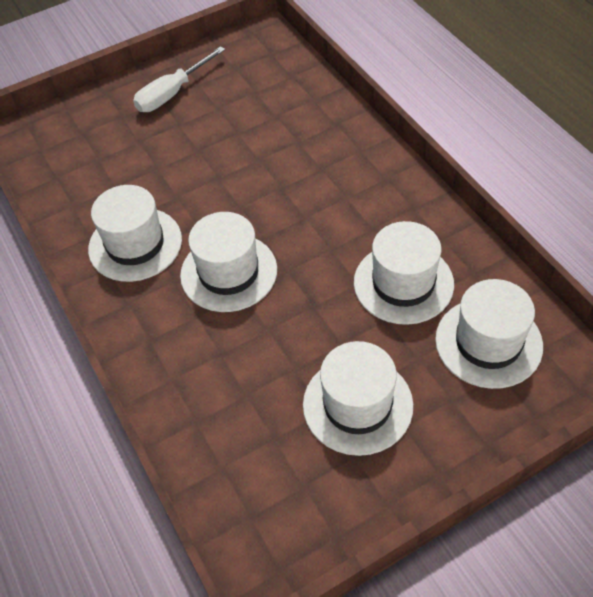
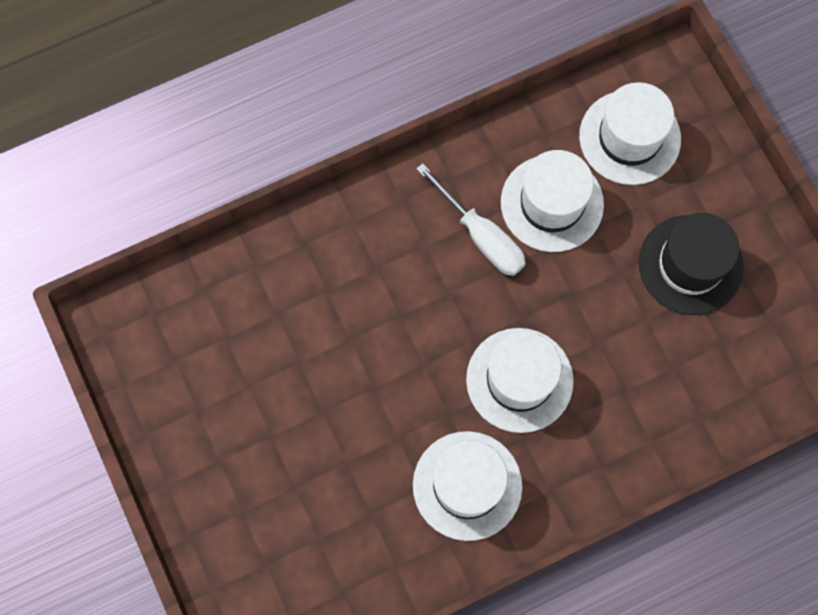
camera: 90 degrees left, 20 degrees up
white screwdriver [133,46,225,112] -> white screwdriver moved to [416,163,526,276]
white hat [303,341,413,456] -> black hat [639,213,744,315]

